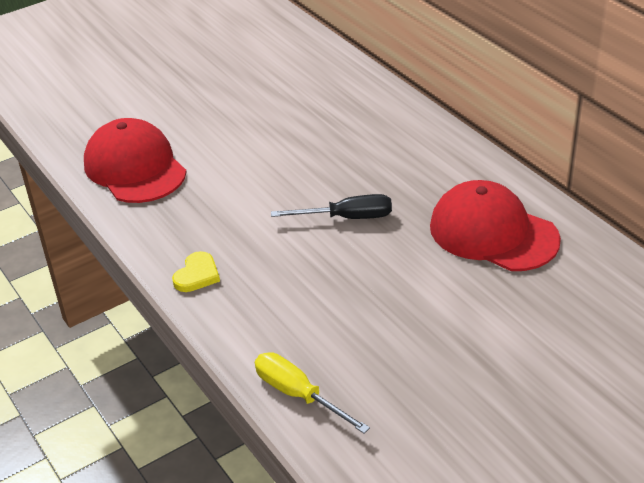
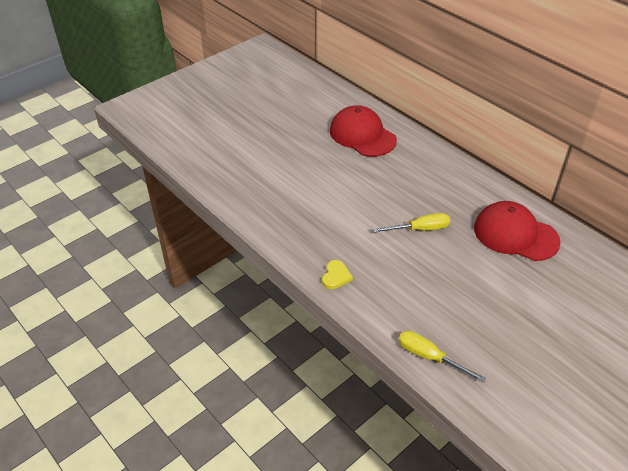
camera: 10 degrees left, 5 degrees up
red cap [84,118,186,203] -> red cap moved to [330,105,397,157]
black screwdriver [271,194,392,219] -> yellow screwdriver [373,213,450,233]

